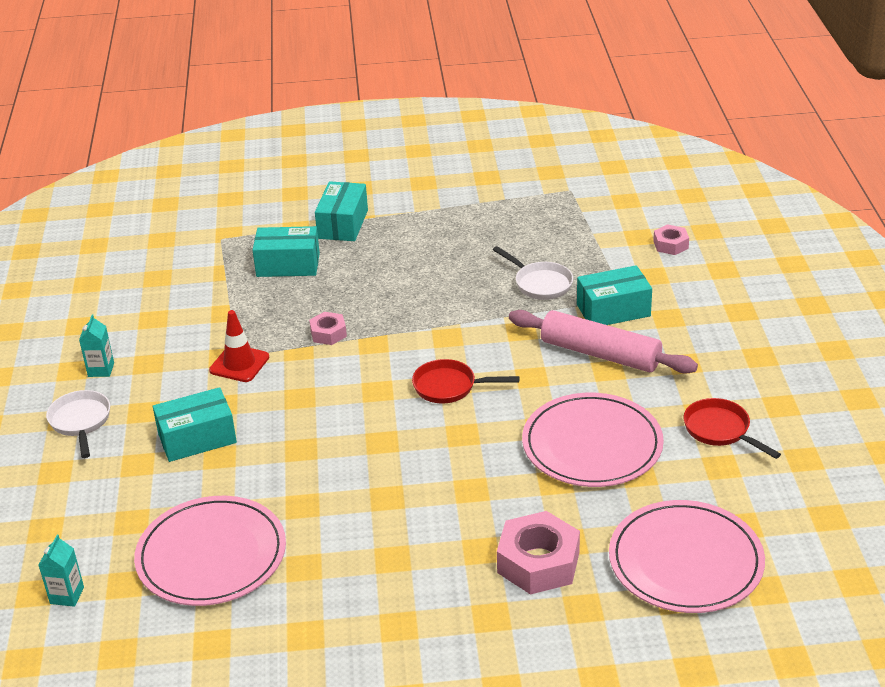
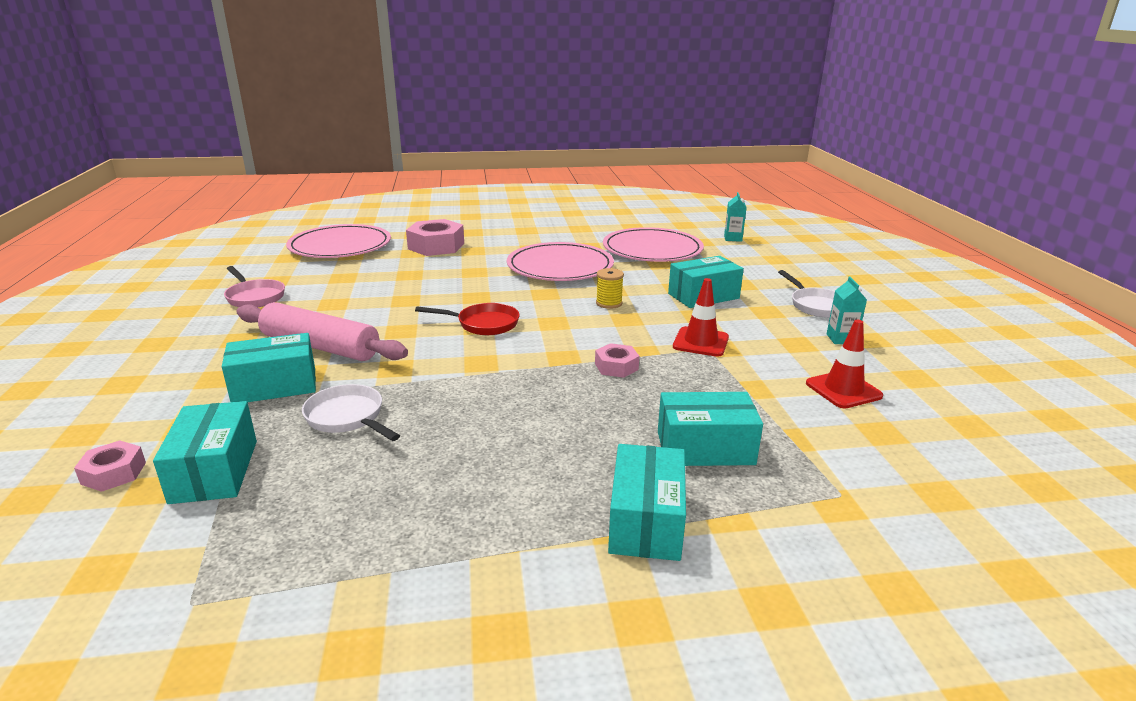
camera: 175 degrees right, 10 degrees down
pink plate [522,393,664,487] -> pink plate moved to [507,242,614,281]
red pan [684,398,781,459] -> pink pan [224,266,285,307]
none -> turquoise box [153,401,257,504]
none -> yellow spool [596,268,624,309]
none -> red traffic cone [806,320,883,408]

